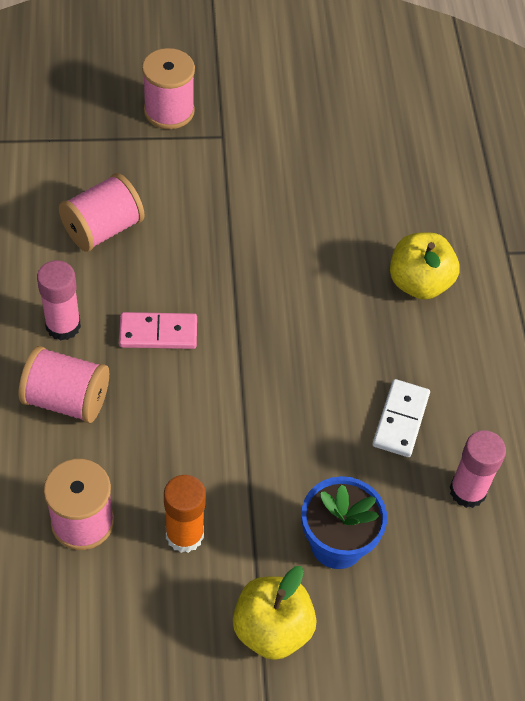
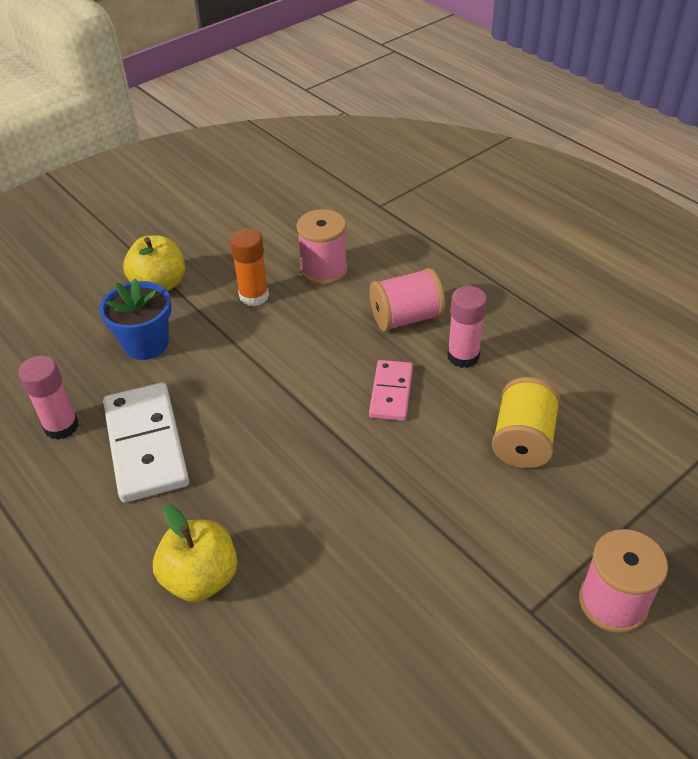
camera: 150 degrees right, 10 degrees down
pink spool [59,173,144,252] -> yellow spool [492,377,561,468]
pink domino [119,312,197,349] -> pink domino turned 45 degrees counterclockwise [369,360,413,421]
white domino [372,379,430,457] -> white domino [103,383,189,503], size x1.73

